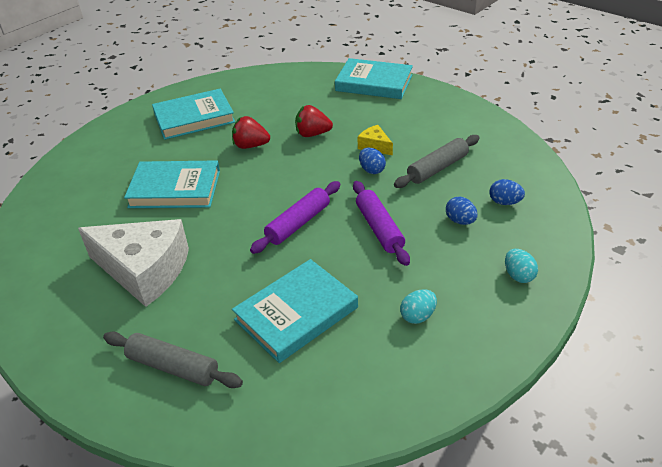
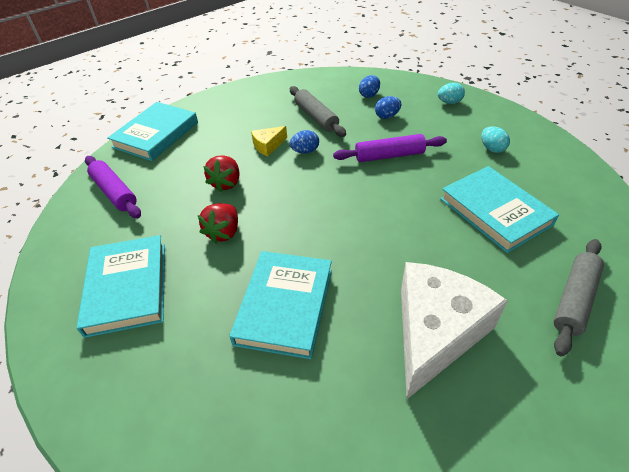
camera: 80 degrees left, 5 degrees up
purple rolling pin [250,181,341,254] -> purple rolling pin moved to [85,156,141,218]

